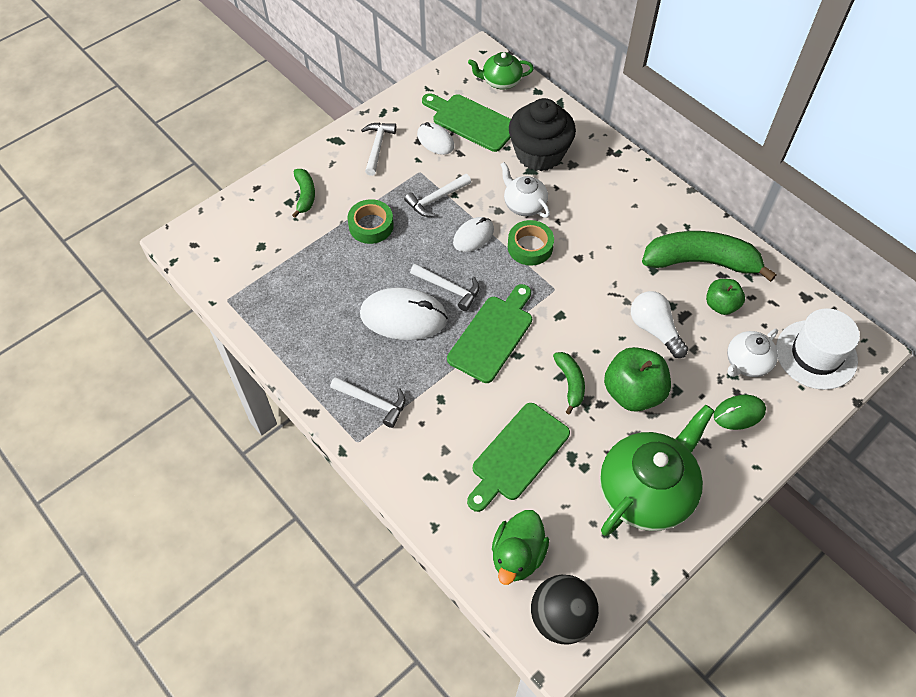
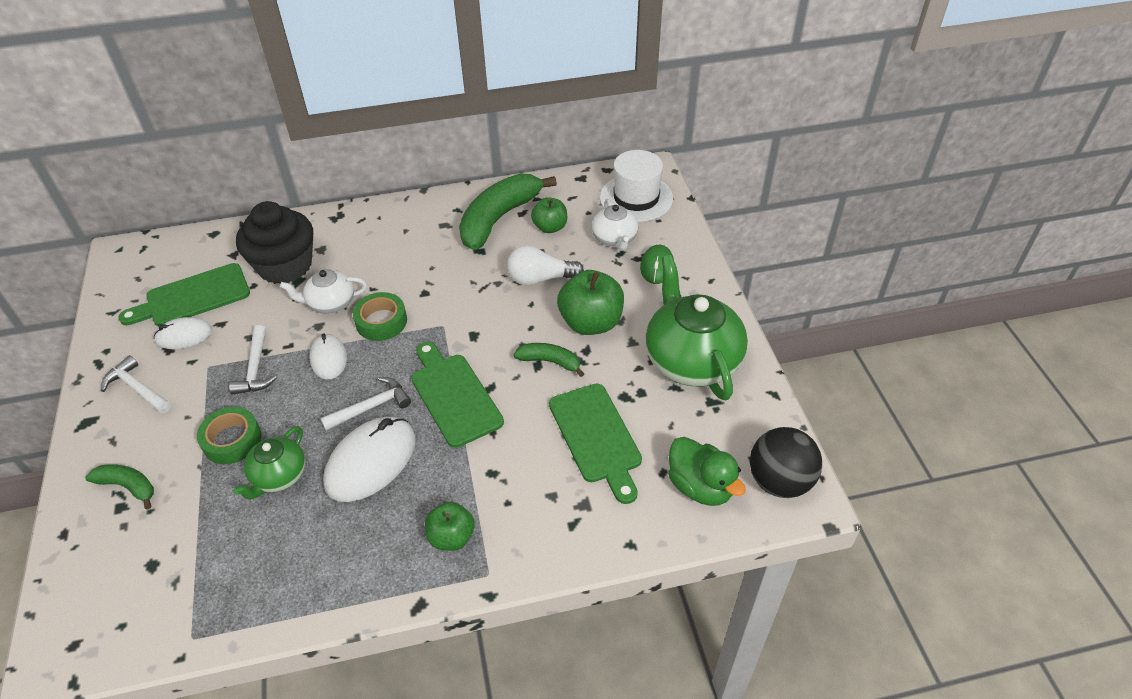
camera: 60 degrees left, 10 degrees down
white hammer [330,377,406,428] -> green apple [425,502,475,551]
green teapot [468,52,534,90] -> green teapot moved to [233,426,305,500]

